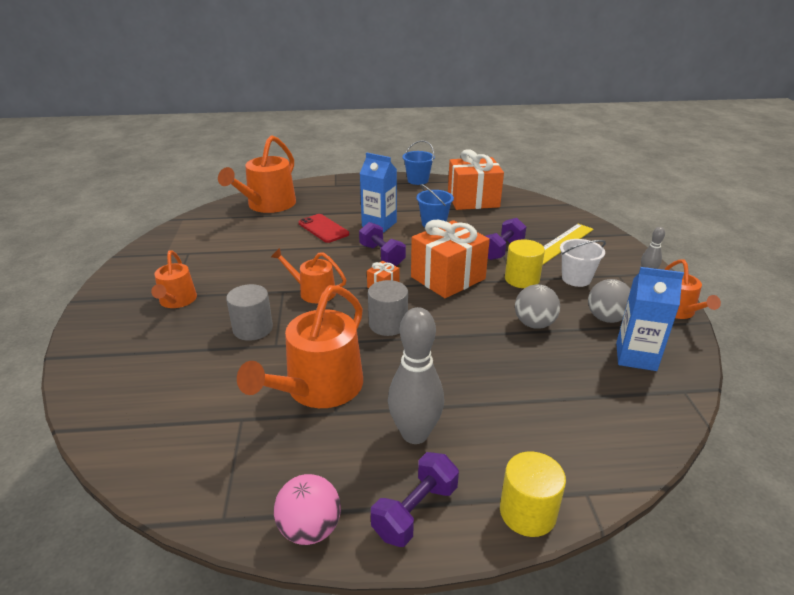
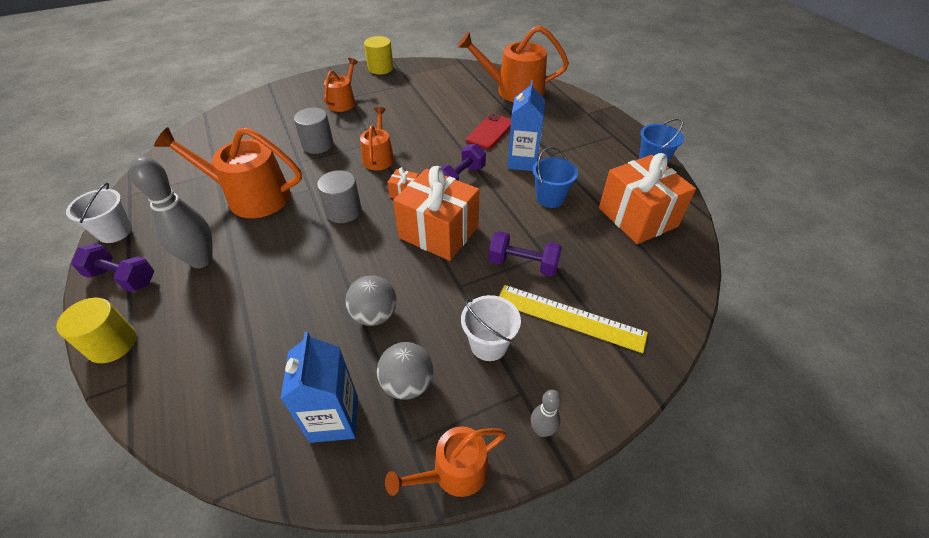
camera: 70 degrees right, 15 degrees up
orange watering can [151,250,197,308] -> orange watering can turned 135 degrees clockwise [324,58,358,112]
pink ball [274,474,341,545] -> white bucket [66,183,132,243]
yellow cylinder [505,239,545,288] -> yellow cylinder moved to [364,36,394,74]

